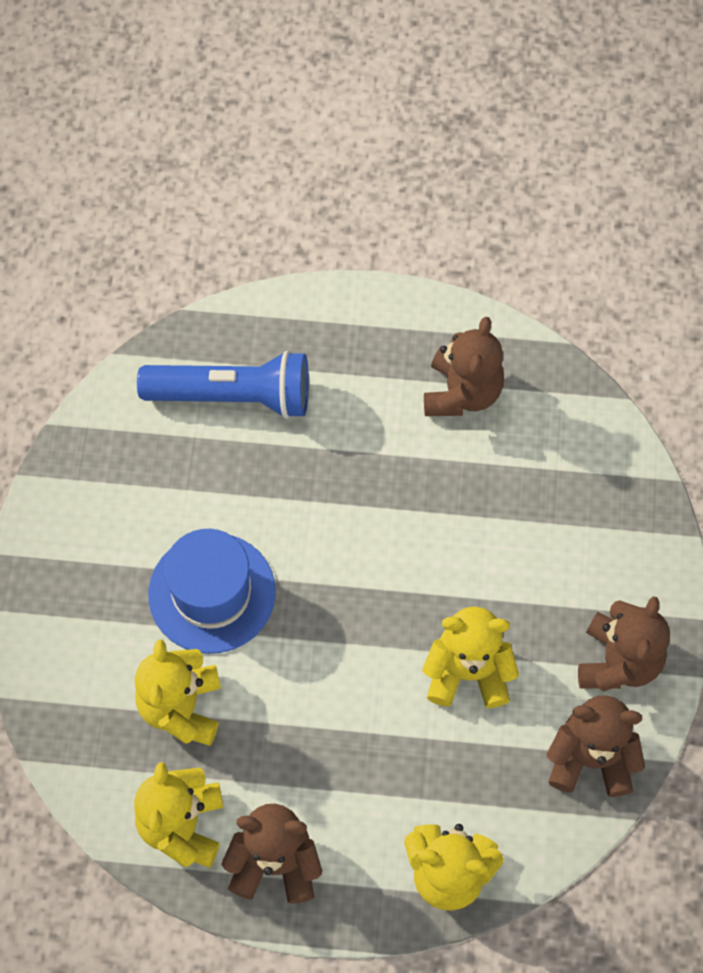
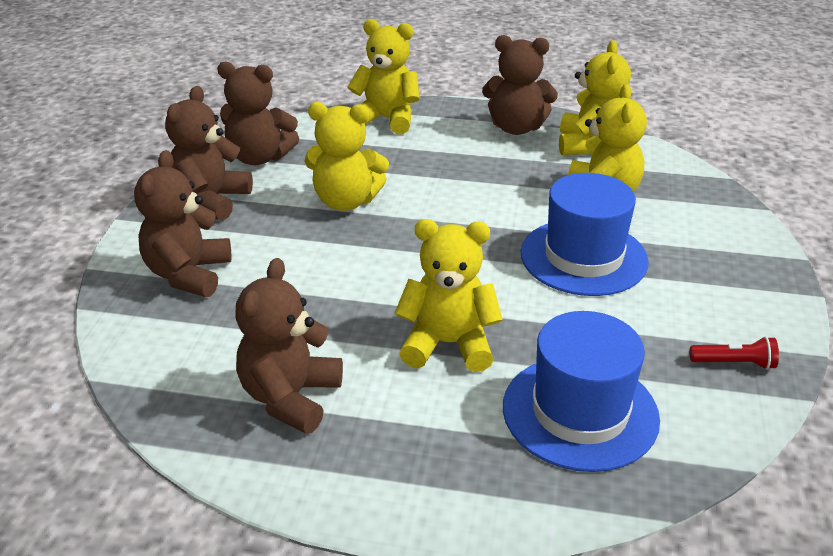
camera: 175 degrees left, 30 degrees down
blue flashlight [137,351,309,419] -> blue hat [503,311,660,472]
none -> brown teddy bear [134,150,232,297]
none -> yellow teddy bear [395,219,503,372]
none -> red flashlight [690,336,779,370]

